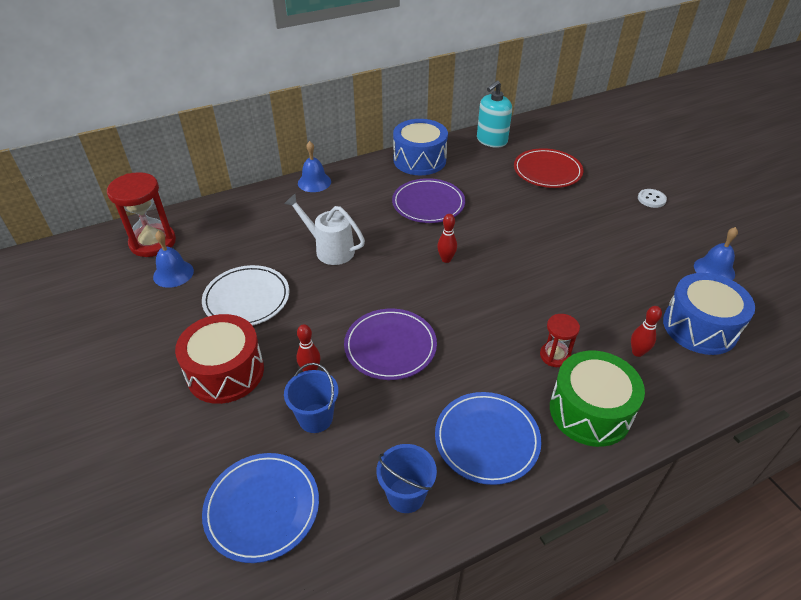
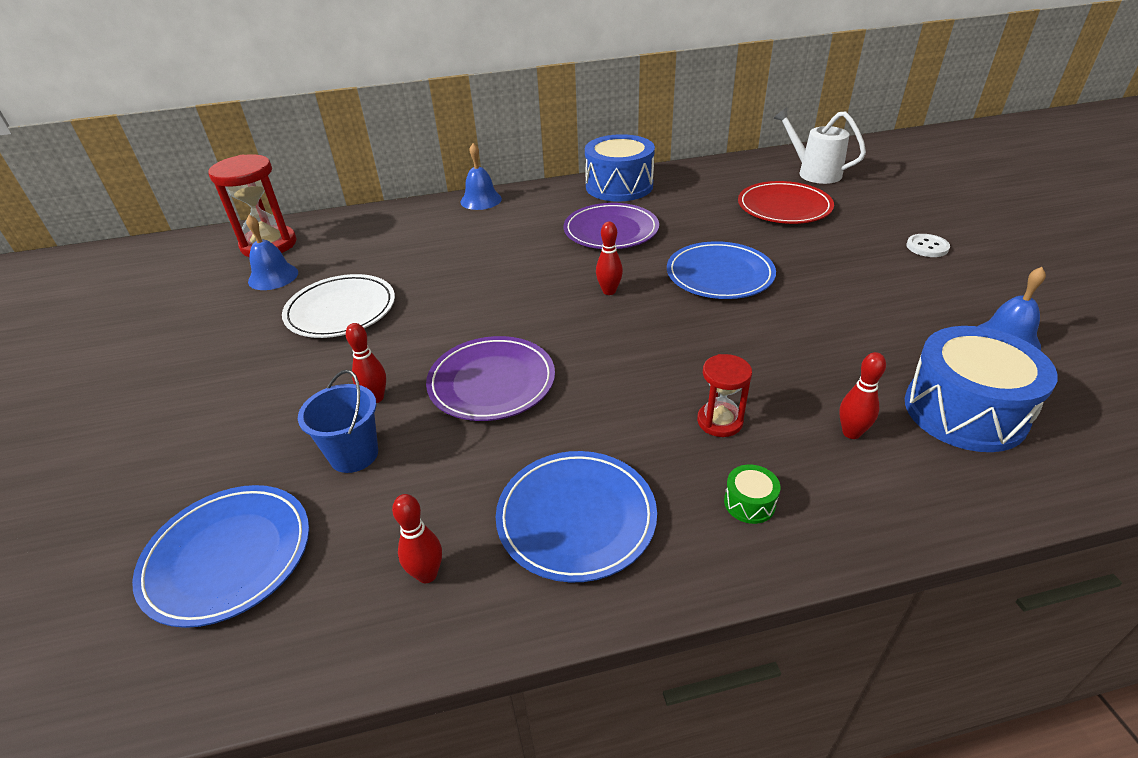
camera: 15 degrees right, 5 degrees down
red drum [175,314,264,404] -> none
white watering can [284,194,365,265] -> white watering can moved to [773,107,866,184]
blue bucket [377,444,437,513] -> red bowling pin [392,494,442,583]
turquoise soap dispenser [477,80,512,148] -> none
green drum [550,351,645,447] -> green drum [724,465,780,524], size x0.40
none -> blue plate [667,241,776,299]

